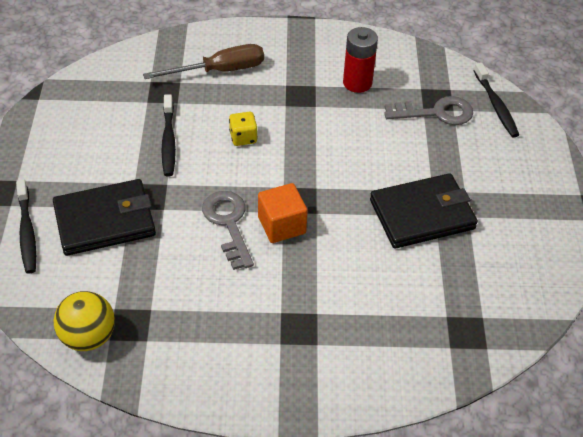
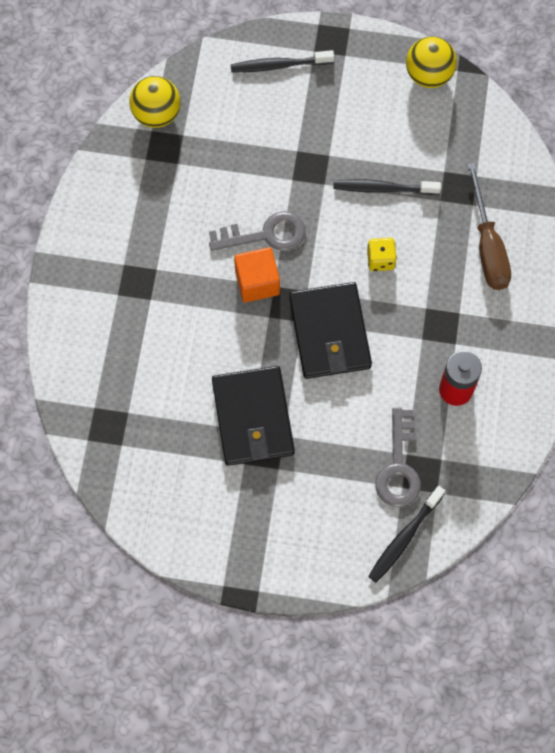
camera: 100 degrees right, 20 degrees up
black wallet [53,179,156,256] -> black wallet moved to [289,282,372,379]
black toothbrush [474,62,519,137] -> black toothbrush turned 45 degrees counterclockwise [368,486,445,582]
none -> yellow ball [406,37,457,88]

